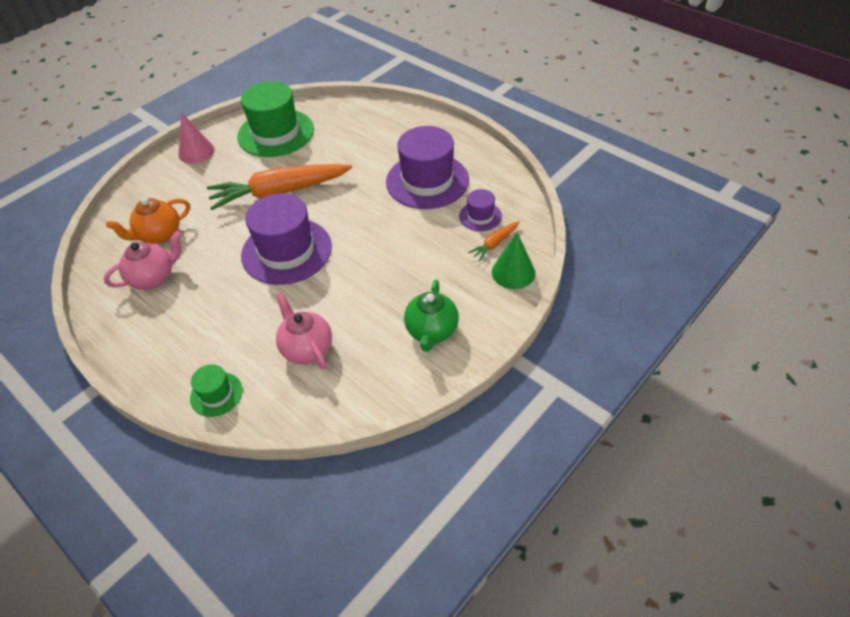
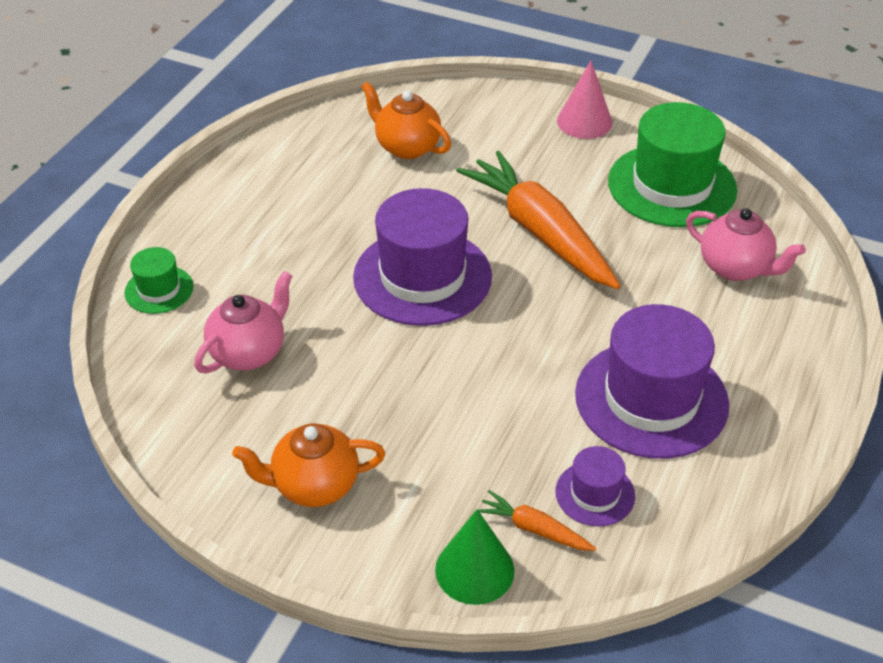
camera: 70 degrees right, 5 degrees down
pink teapot [104,231,182,290] -> pink teapot moved to [686,208,806,281]
green teapot [404,280,459,352] -> orange teapot [232,424,385,507]

